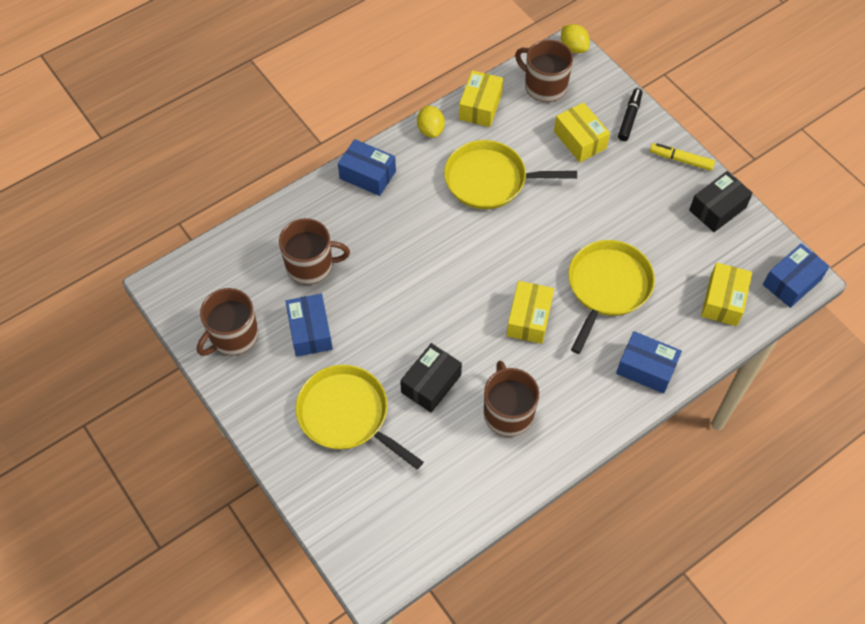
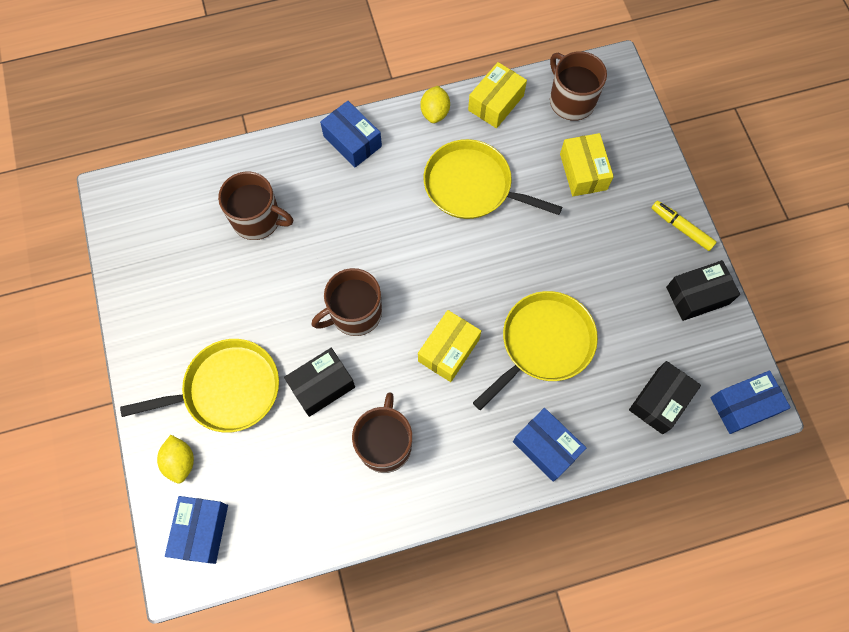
camera: 20 degrees right, 10 degrees up
brown mug [197,288,258,356] -> brown mug moved to [311,268,382,336]
blue box [285,294,333,357] -> blue box moved to [165,496,228,564]
yellow pan [296,365,423,470] -> yellow pan turned 105 degrees clockwise [120,339,279,433]
yellow lemon [561,24,590,53] -> yellow lemon moved to [157,435,194,484]
black marker [618,88,642,141] -> none
yellow box [701,263,752,326] -> black box [629,361,701,434]

